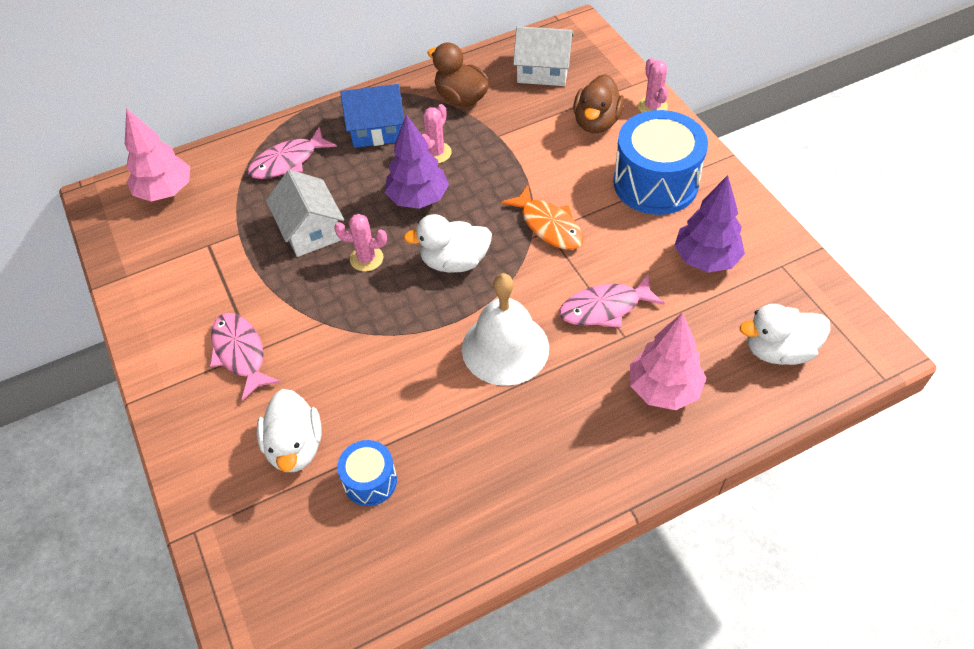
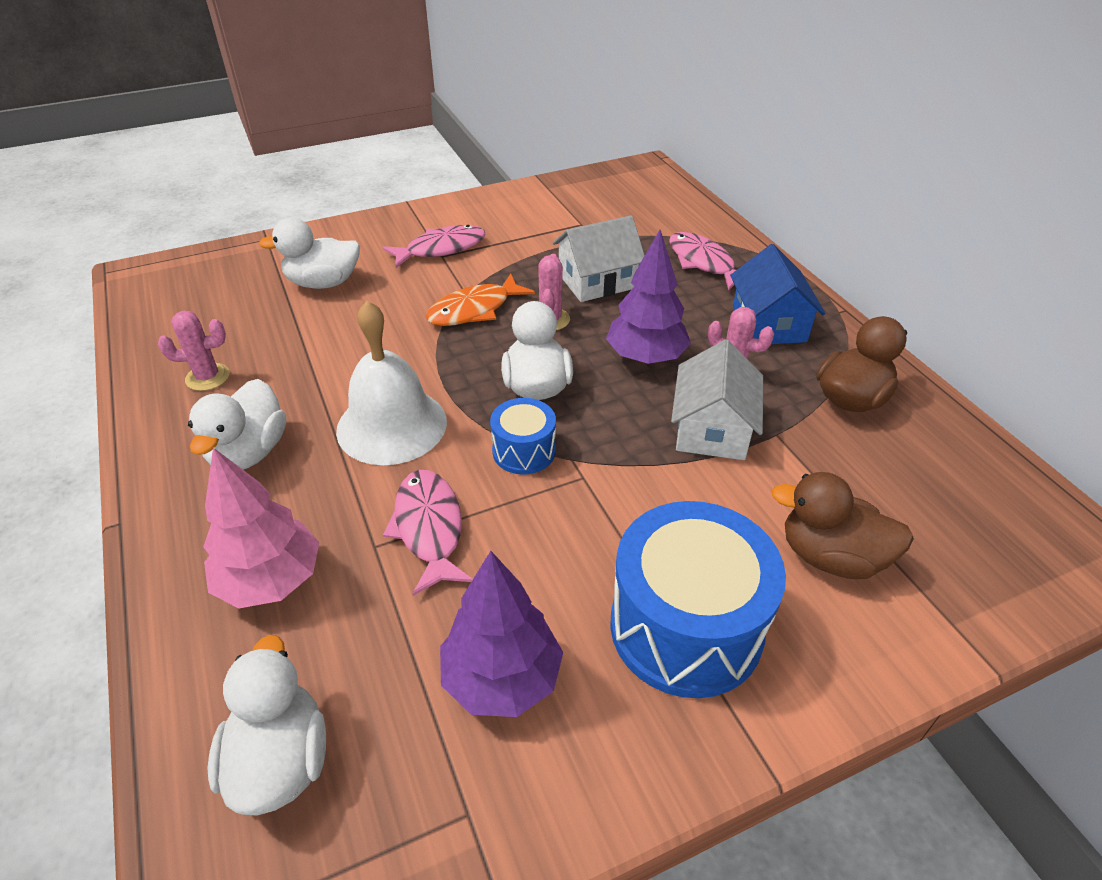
camera: 90 degrees right, 10 degrees down
pink tree [125,108,190,201] -> none
blue drum [337,440,397,506] -> blue drum moved to [490,398,556,474]
orange fish [501,185,583,250] -> orange fish moved to [426,273,535,326]
white house [513,26,574,86] -> white house moved to [671,340,763,460]
pink cactus [638,58,668,113] -> pink cactus moved to [158,311,230,391]
none -> white duck [188,379,286,470]

